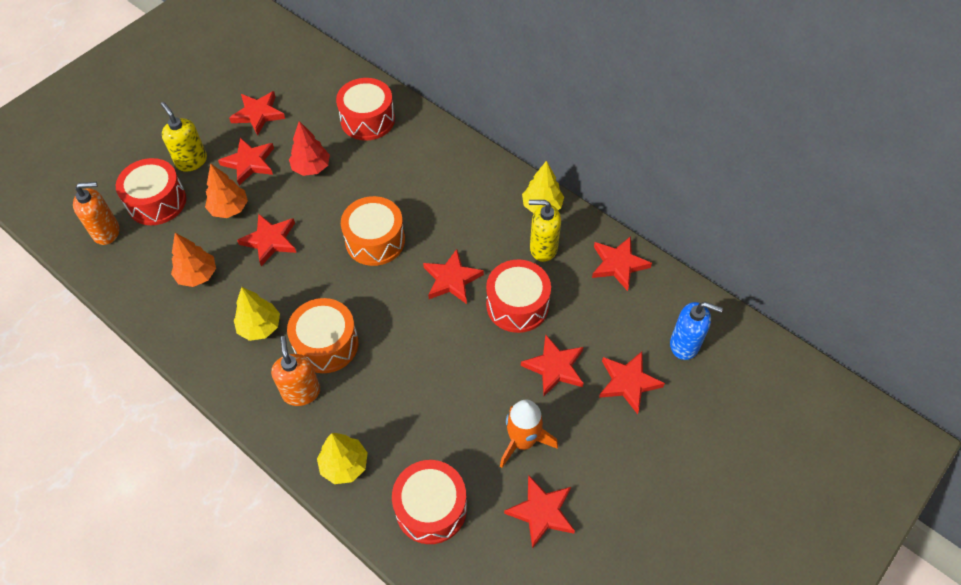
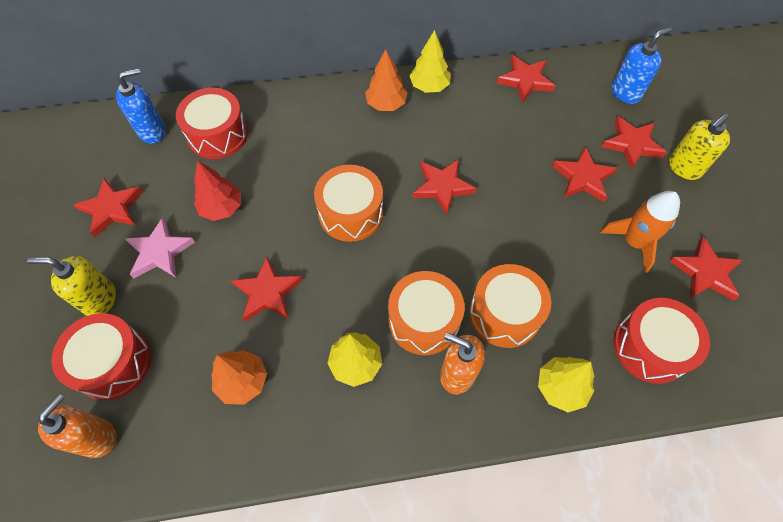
camera: 50 degrees left, 5 degrees up
orange tree [205,163,248,218] -> orange tree moved to [365,49,408,111]
red star [218,138,274,185] -> pink star [125,217,195,278]
red drum [486,260,551,333] -> none
yellow soap dispenser [529,200,561,262] -> yellow soap dispenser moved to [669,114,730,180]
none -> blue soap dispenser [116,68,166,144]
none -> orange drum [470,264,551,348]

